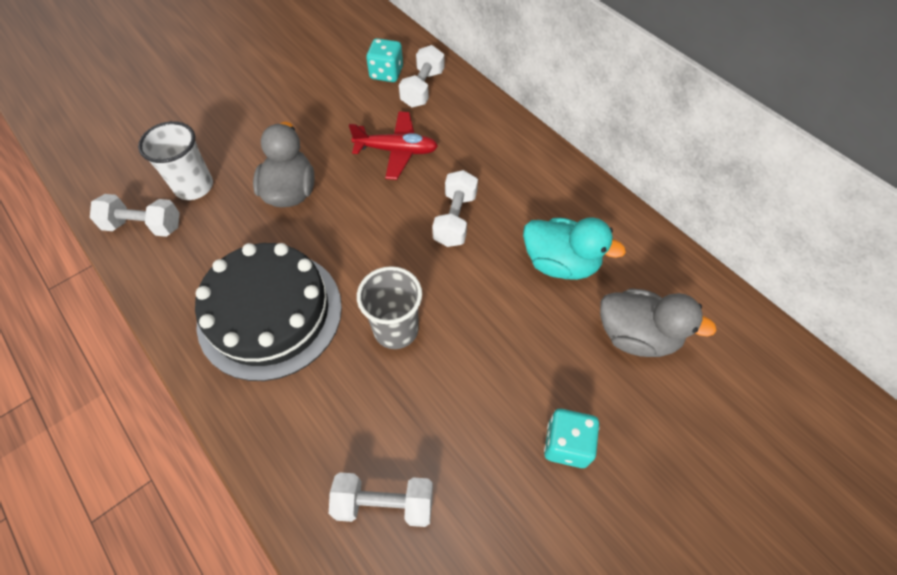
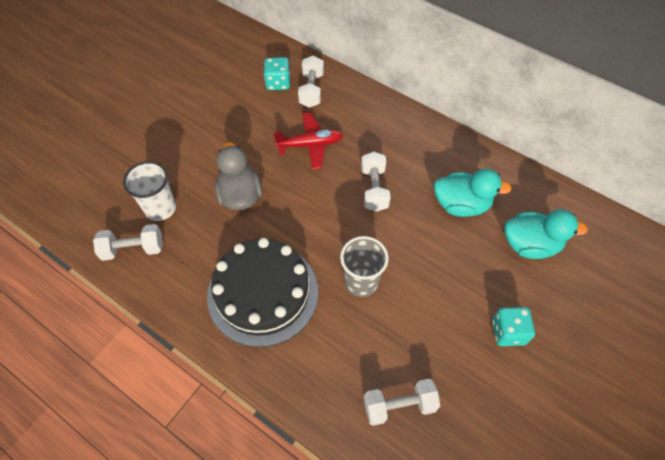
camera: 15 degrees left, 0 degrees up
grey duck [600,288,717,357] -> turquoise duck [504,209,588,259]

